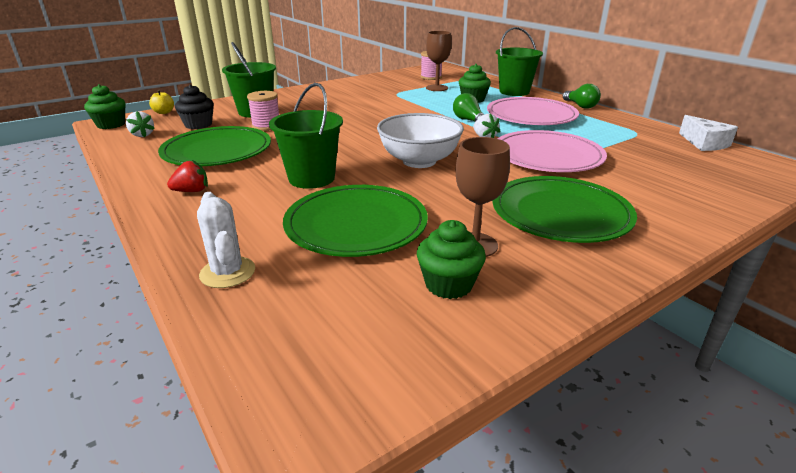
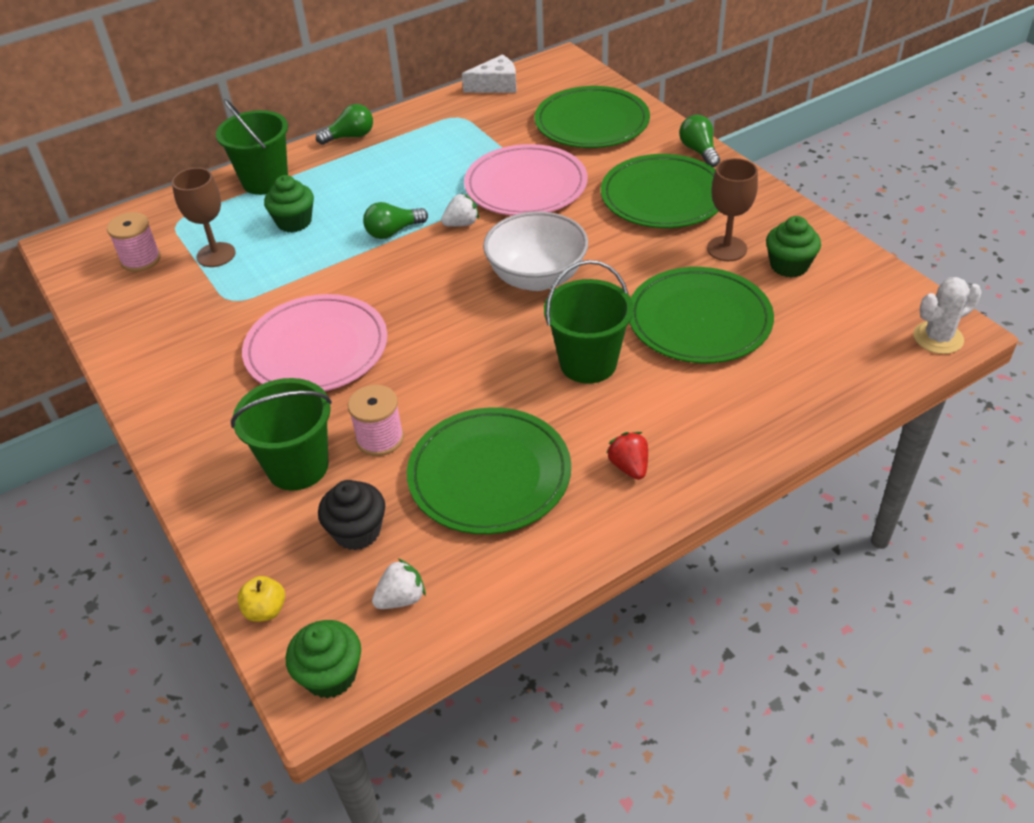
camera: 85 degrees left, 15 degrees up
white cactus [197,192,255,288] -> white cactus moved to [913,277,982,354]
pink plate [487,97,579,125] -> pink plate moved to [242,294,387,391]
none -> green plate [535,86,650,148]
none -> green light bulb [679,115,720,167]

